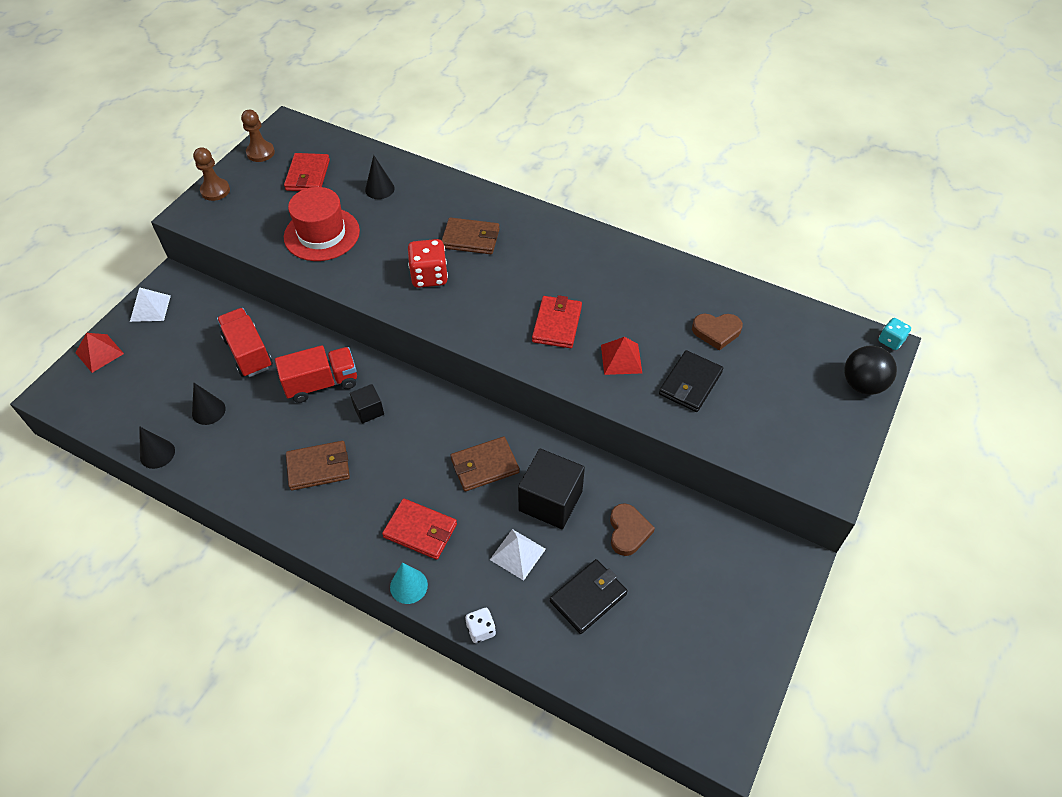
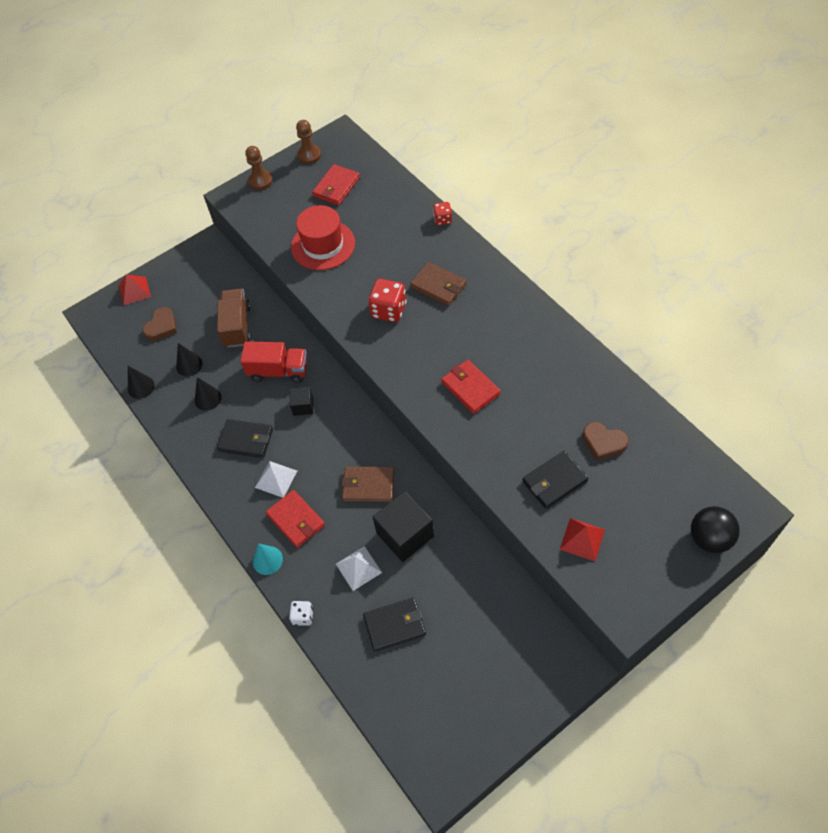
camera: 30 degrees right, 5 degrees up
white pyramid [130,287,171,322] -> white pyramid moved to [255,461,297,498]
red truck [217,308,273,377] -> brown truck [217,289,251,348]
brown wallet [286,441,350,490] -> black wallet [217,419,273,458]
black cone [365,155,395,199] -> black cone moved to [195,377,222,411]
red wallet [532,295,582,348] -> red wallet turned 75 degrees counterclockwise [441,360,501,414]
red pyramid [601,337,642,375] -> red pyramid moved to [560,518,605,561]
brown heart [610,503,655,556] -> brown heart moved to [142,307,177,341]
turquoise dice [879,318,911,350] -> none
none -> red dice [433,202,452,225]

